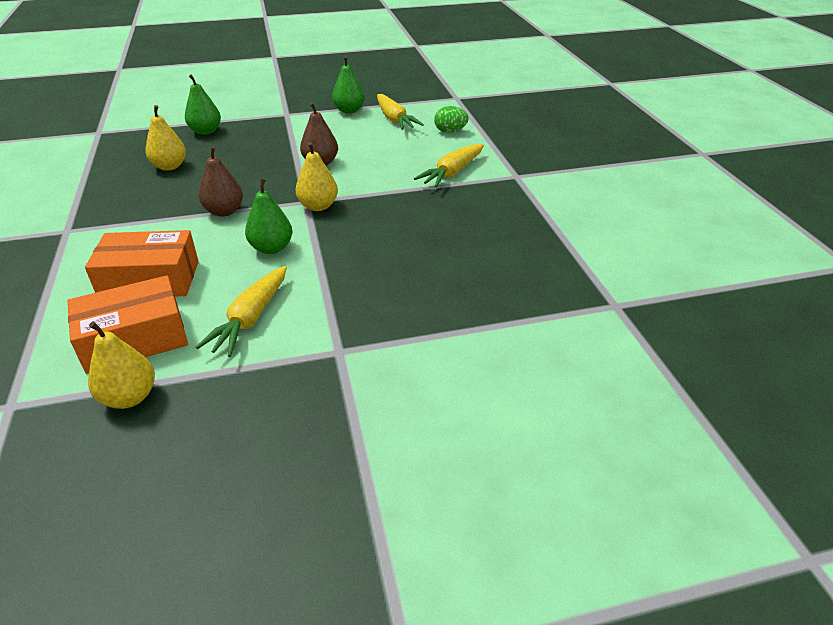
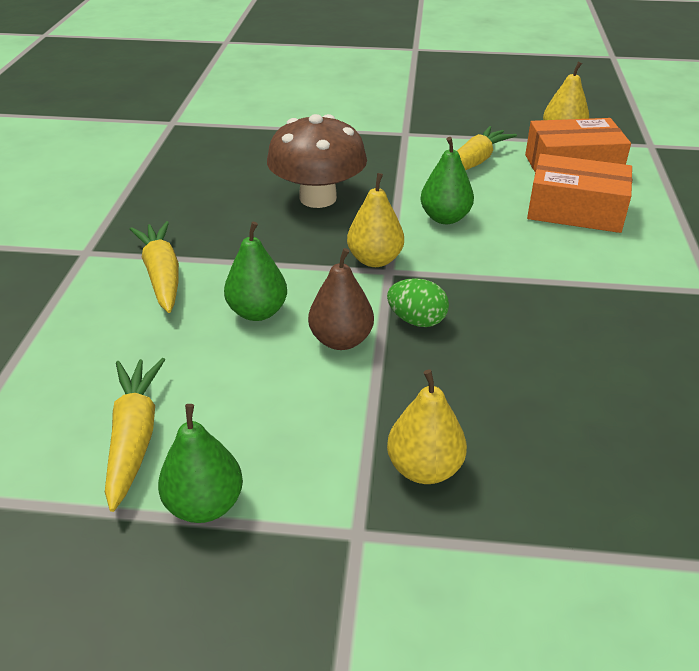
camera: 160 degrees left, 0 degrees up
yellow pear [145,105,186,171] -> yellow pear moved to [387,369,467,484]
green pear [185,74,221,135] -> green pear moved to [224,222,287,321]
brown pear [199,146,243,217] -> none
yellow carrot [414,144,484,188] -> yellow carrot turned 75 degrees counterclockwise [130,221,179,313]
green egg [434,106,469,133] -> green egg moved to [387,278,449,327]
none -> brown mushroom [267,114,367,208]

